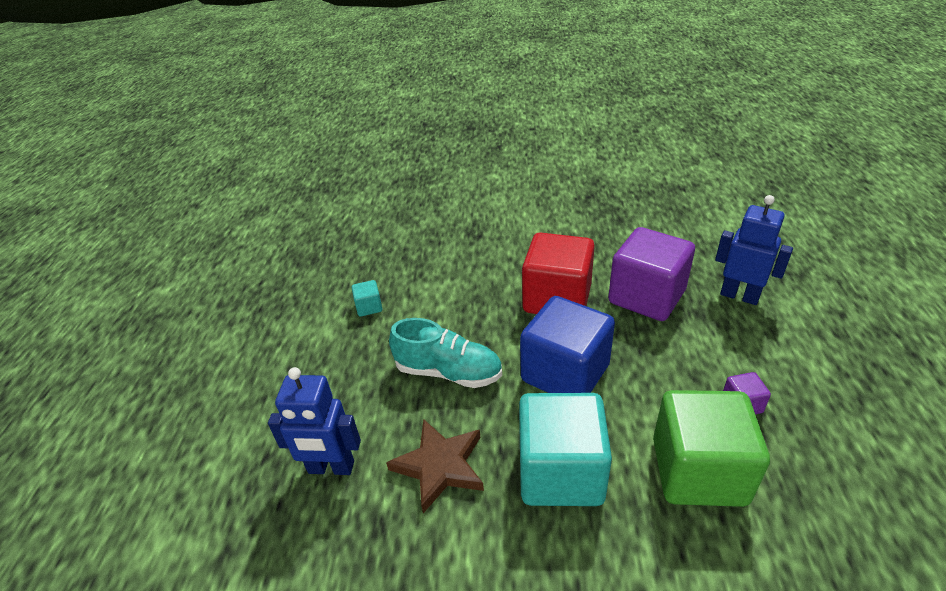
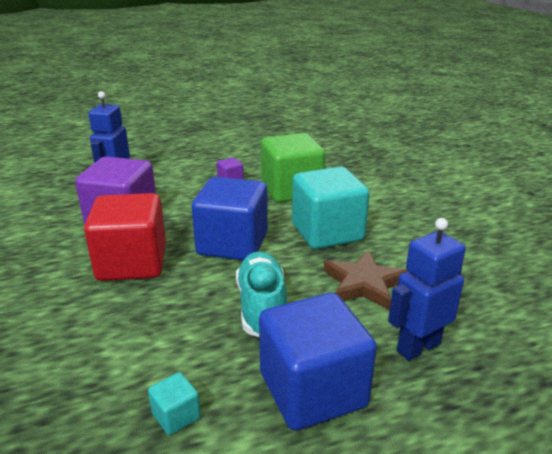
camera: 115 degrees left, 10 degrees down
blue robot [268,367,361,475] -> blue robot turned 105 degrees counterclockwise [388,218,466,361]
none -> blue cube [259,293,377,431]

